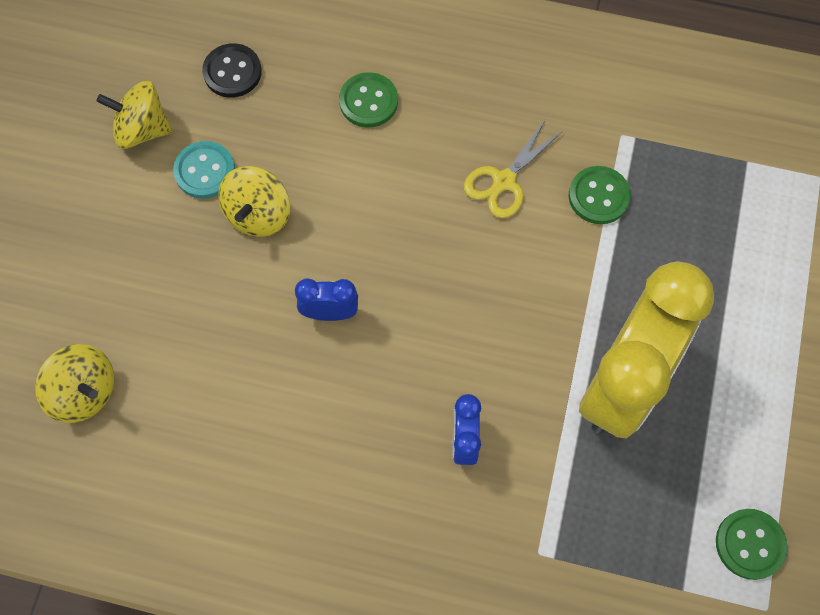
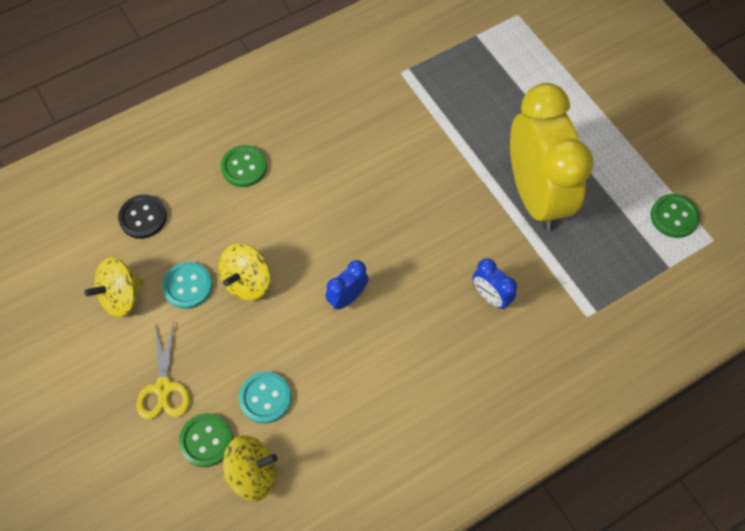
camera: 45 degrees left, 5 degrees down
yellow spinning top [219,166,290,237] -> yellow spinning top turned 60 degrees clockwise [218,244,270,301]
yellow scissors [464,120,563,218] -> yellow scissors moved to [136,322,190,419]
green button [569,166,631,224] -> green button moved to [179,413,233,467]
none -> turquoise button [239,371,291,424]

